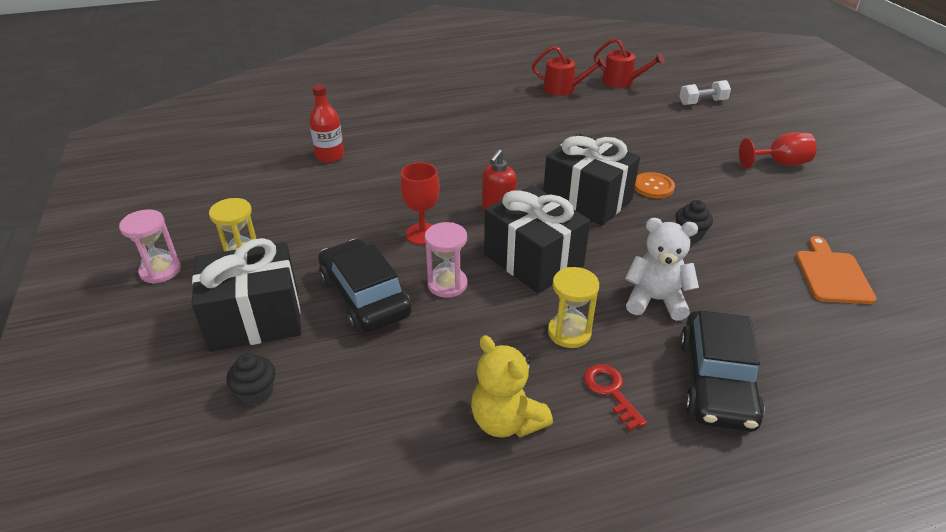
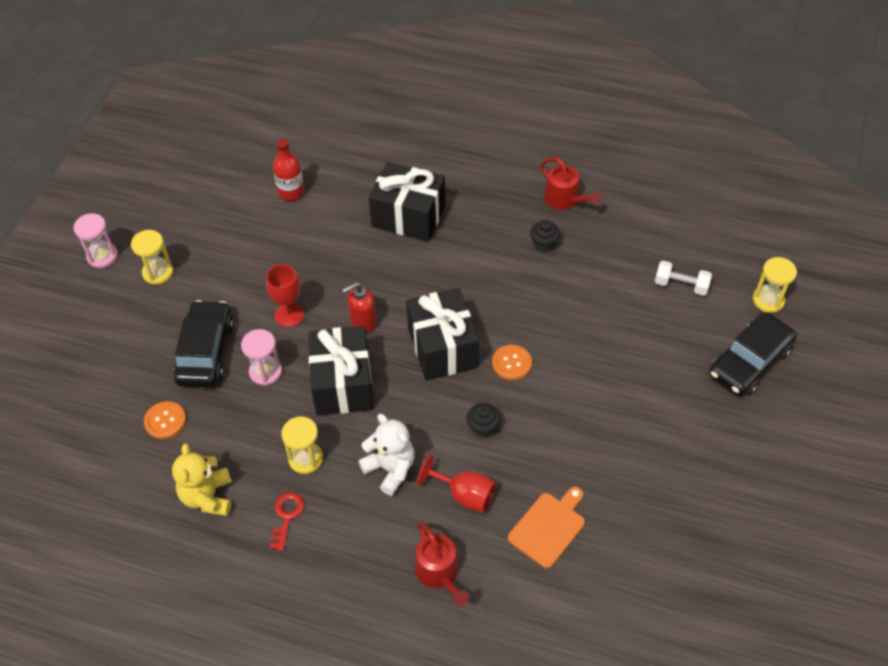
camera: 35 degrees right, 15 degrees up
black gift [192,238,302,352] -> black gift moved to [369,162,445,242]
black cupcake [226,353,275,405] -> black cupcake moved to [530,220,560,252]
red watering can [593,38,665,88] -> red watering can moved to [415,522,469,606]
black car [680,311,765,432] -> black car moved to [709,313,797,396]
red goblet [739,132,816,169] -> red goblet moved to [417,455,497,513]
none -> orange button [144,401,186,439]
none -> yellow hourglass [752,257,797,313]

